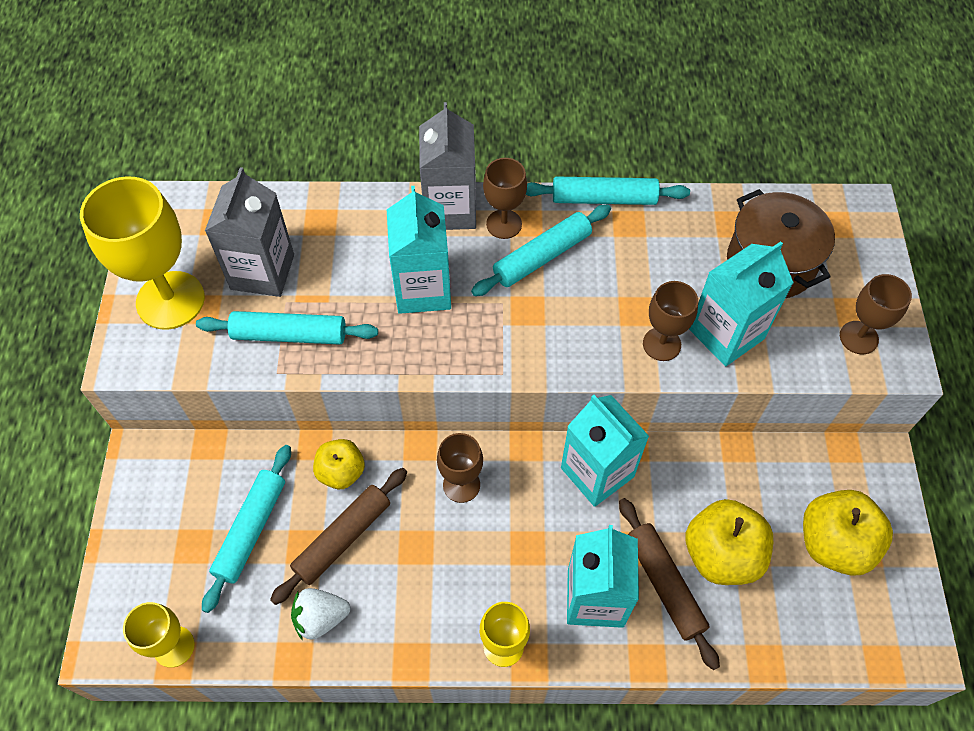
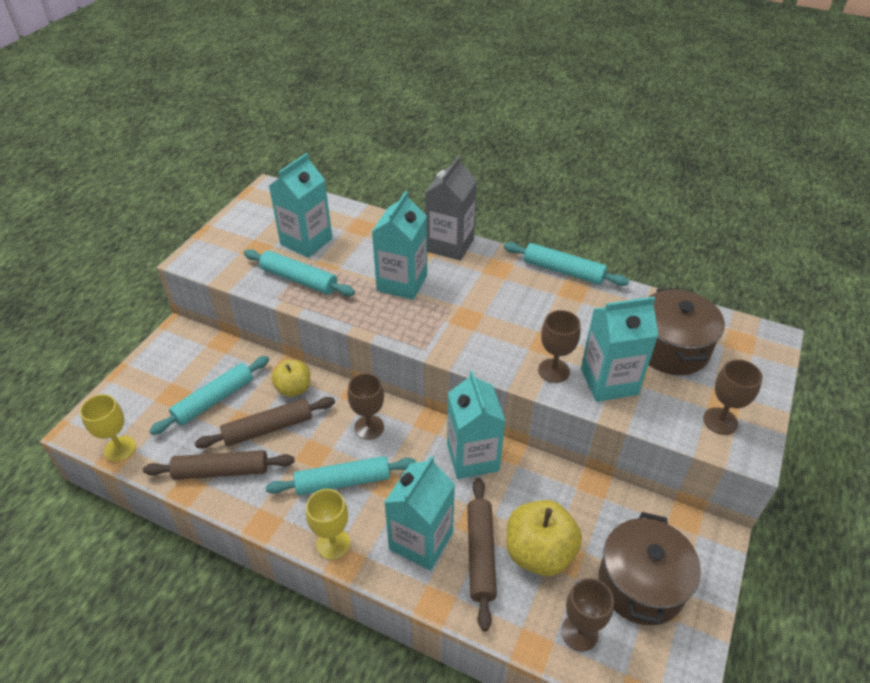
camera: 25 degrees right, 15 degrees down
yellow goblet [80,176,205,330] -> none
grey carton [205,167,294,297] -> turquoise carton [269,153,332,258]
white strawberry [291,588,350,640] -> brown rolling pin [143,450,294,480]
turquoise rolling pin [471,204,611,296] -> turquoise rolling pin moved to [266,456,416,495]
brown goblet [483,158,527,239] -> brown goblet moved to [561,578,614,652]
yellow apple [803,490,893,576] -> brown pot [598,512,701,625]

